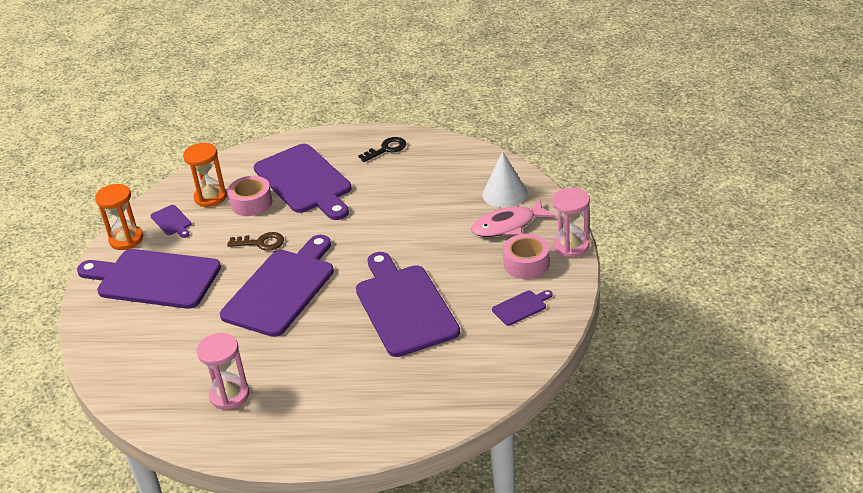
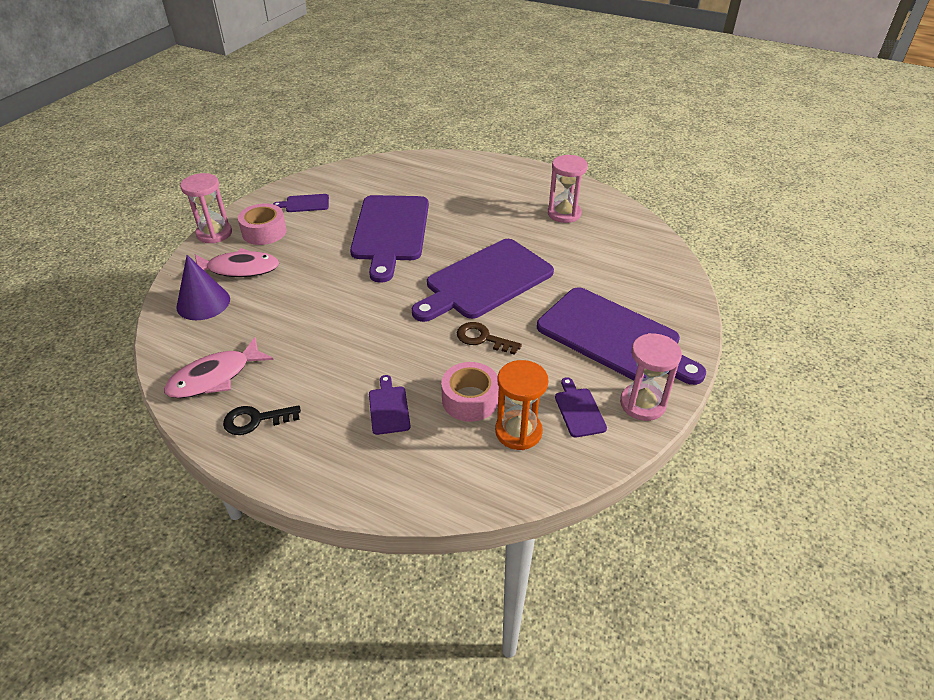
camera: 160 degrees left, 5 degrees up
orange hourglass [95,184,143,250] -> pink hourglass [620,333,682,421]
purple cutting board [254,144,352,220] -> purple cutting board [369,375,411,435], size x0.41
white cone [482,152,527,208] -> purple cone [176,255,230,320]
none -> pink fish [164,337,274,398]

